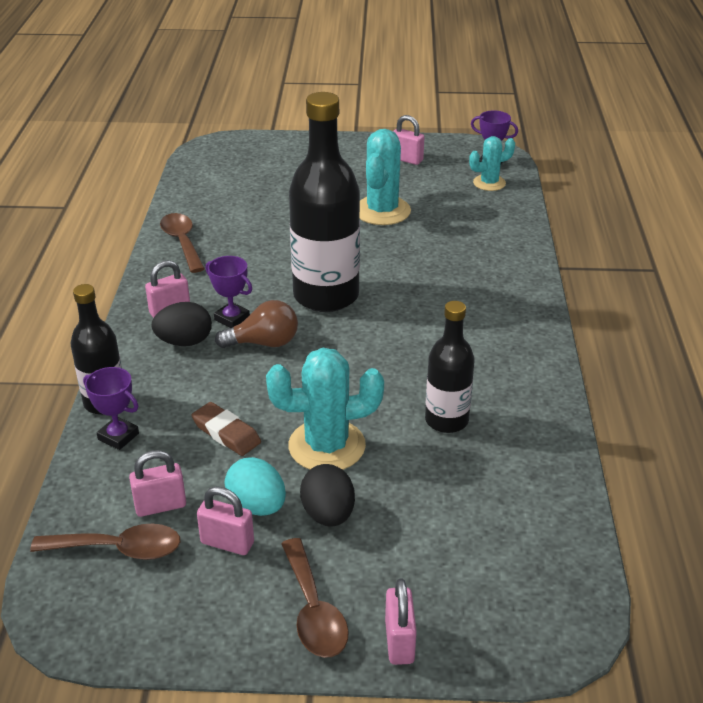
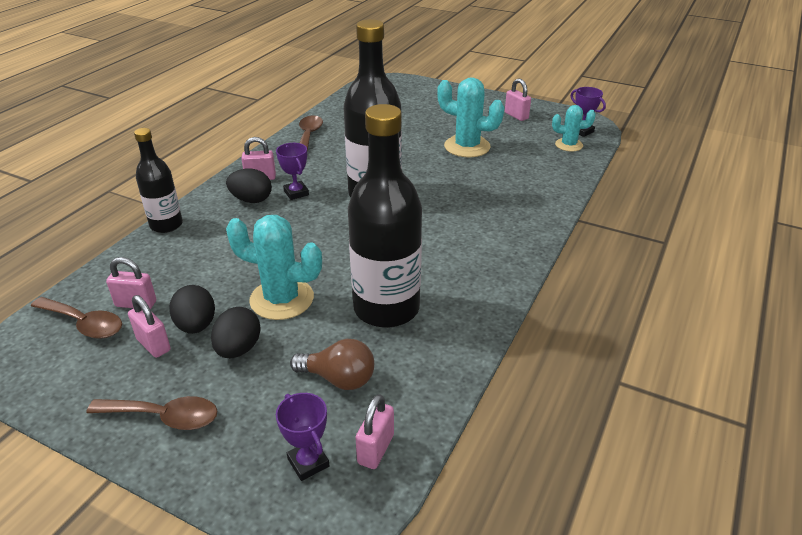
camera: 25 degrees right, 0 degrees up
purple trophy [83,367,139,450] -> purple trophy moved to [276,393,329,481]
brown eraser [191,402,261,456] -> none
brown light bulb [215,300,298,348] -> brown light bulb moved to [290,339,374,390]
turquoise egg [224,457,286,516] -> black egg [169,285,215,334]
brown spoon [281,538,349,658] -> brown spoon turned 90 degrees counterclockwise [87,396,217,430]
turquoise cactus [360,129,411,225] -> turquoise cactus turned 75 degrees clockwise [437,78,504,157]
pink padlock [385,579,417,665] -> pink padlock moved to [356,394,394,469]
black bottle [425,301,475,433] -> black bottle [348,104,422,328], size x1.75

